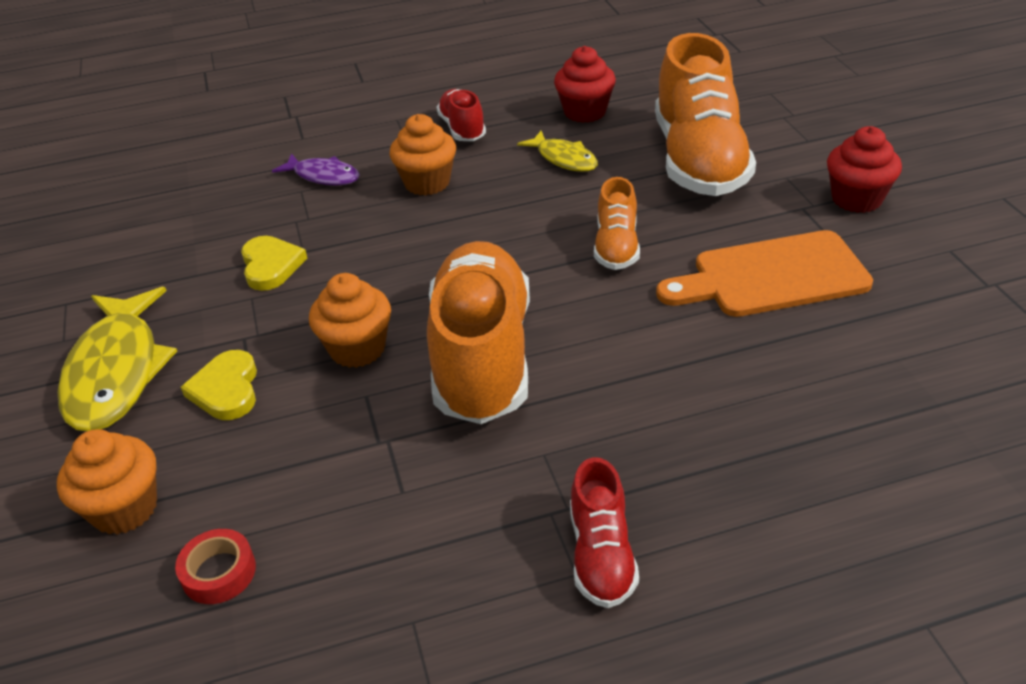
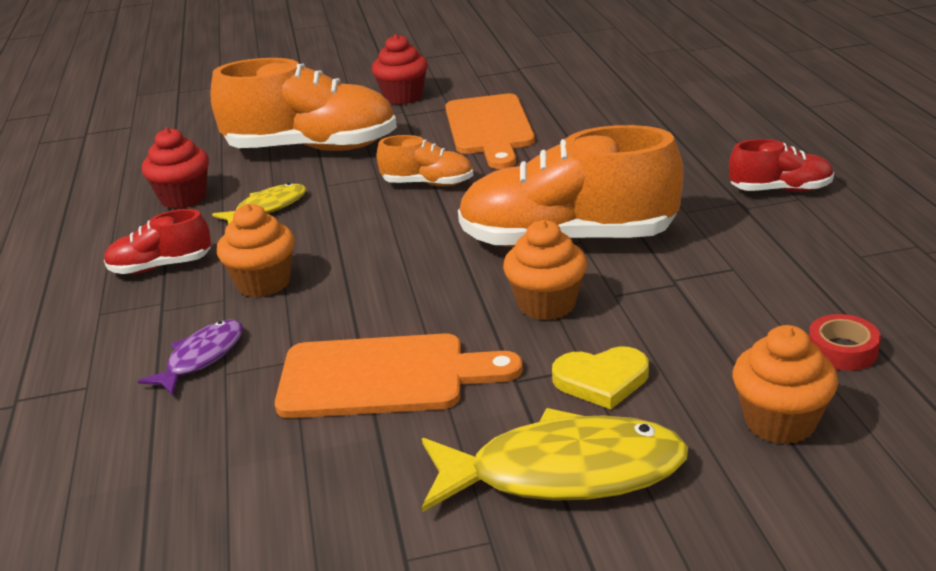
camera: 85 degrees left, 10 degrees down
yellow heart [241,236,307,291] -> orange cutting board [275,333,523,418]

